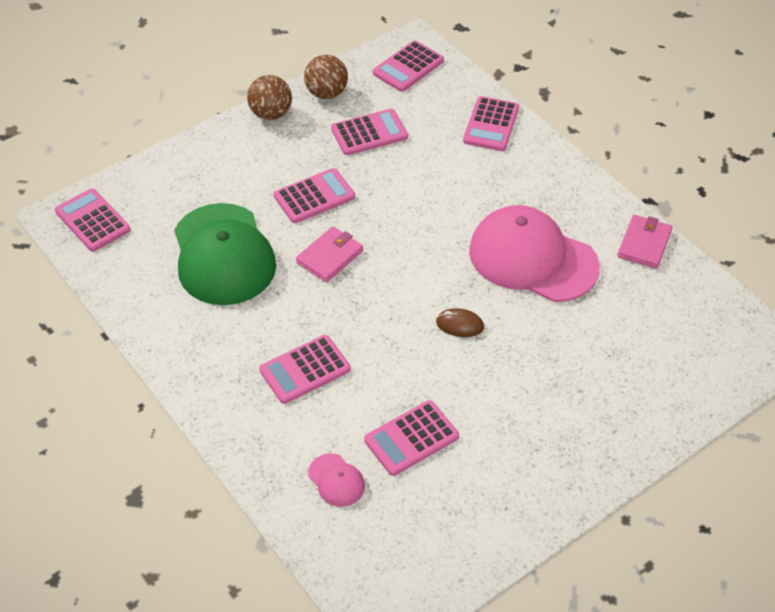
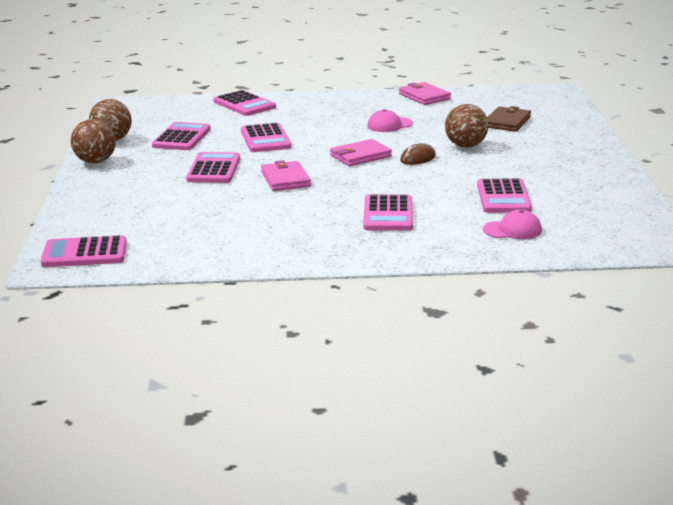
camera: 55 degrees left, 25 degrees down
green cap [174,203,276,305] -> none
pink calculator [373,40,444,92] -> pink calculator moved to [241,123,291,152]
pink cap [469,205,600,302] -> pink cap [367,109,413,132], size x0.42
none -> pink wallet [330,139,392,166]
none -> brown ball [445,104,489,147]
none -> brown wallet [487,106,531,132]

